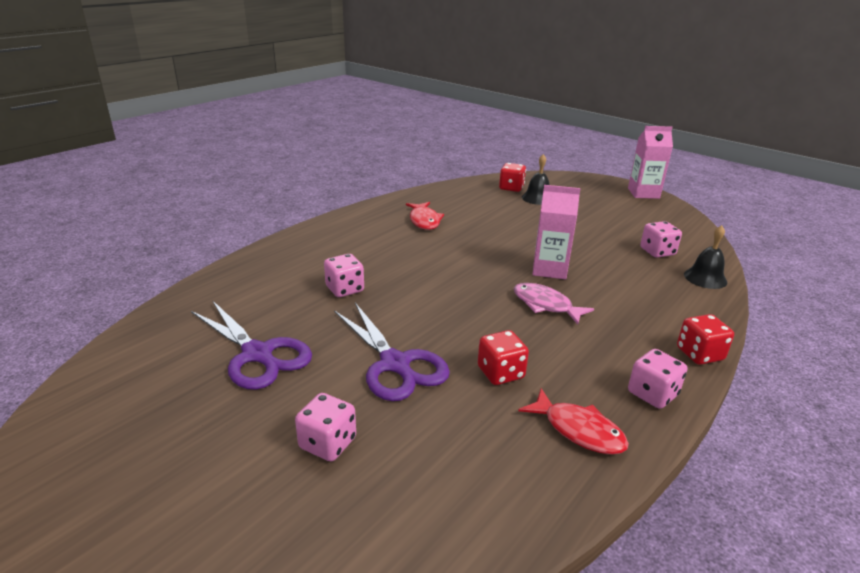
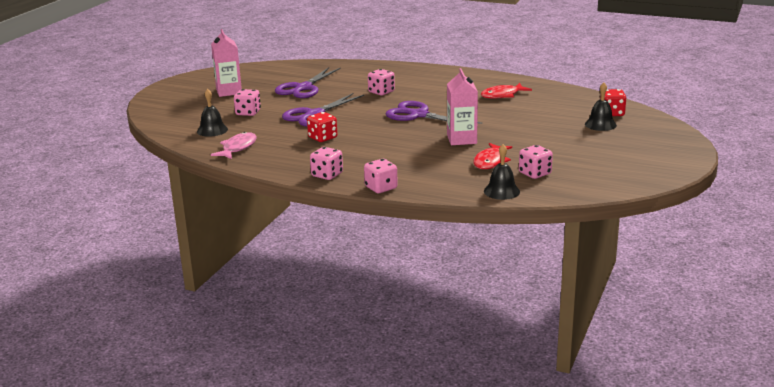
camera: 75 degrees right, 5 degrees down
pink fish [514,283,594,325] -> pink fish moved to [211,132,257,159]
red fish [518,388,629,455] -> red fish moved to [473,143,512,169]
pink carton [628,126,673,199] -> pink carton moved to [211,29,242,97]
red dice [677,314,734,365] -> pink dice [364,159,398,193]
none -> black bell [197,89,228,137]
none -> purple scissors [386,101,482,124]

